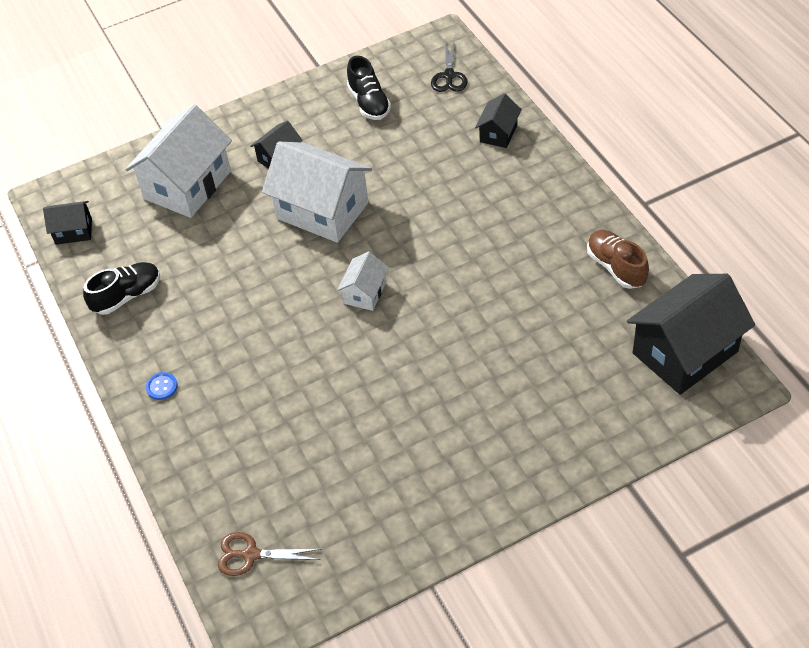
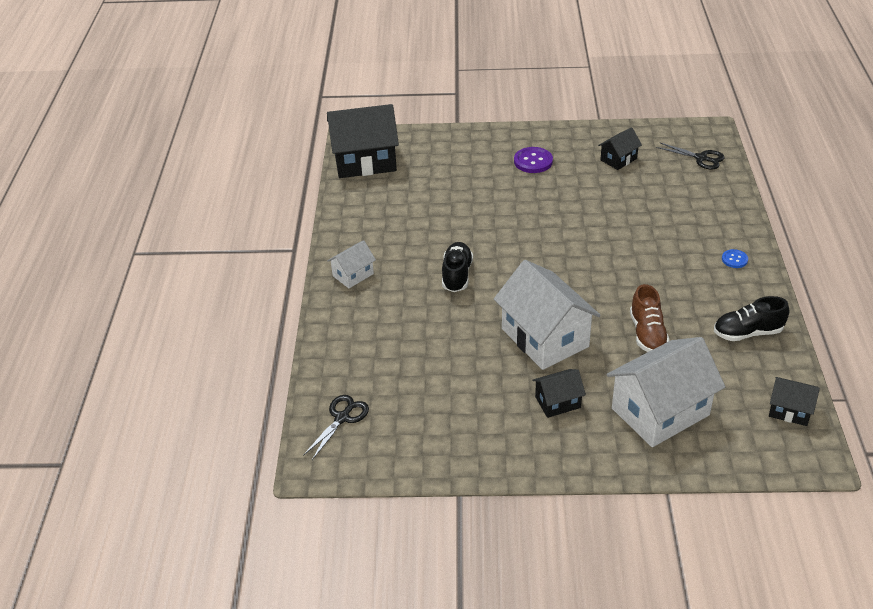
camera: 155 degrees left, 10 degrees down
brown scissors [218,532,321,576] -> black scissors [656,142,725,169]
white house [337,252,389,311] -> white house moved to [327,240,376,288]
black shoe [347,56,391,120] -> black shoe moved to [442,242,473,292]
black house [475,94,522,148] -> black house moved to [598,127,642,170]
brown shoe [587,230,649,289] -> brown shoe moved to [630,284,670,352]
none -> purple button [514,147,553,173]

